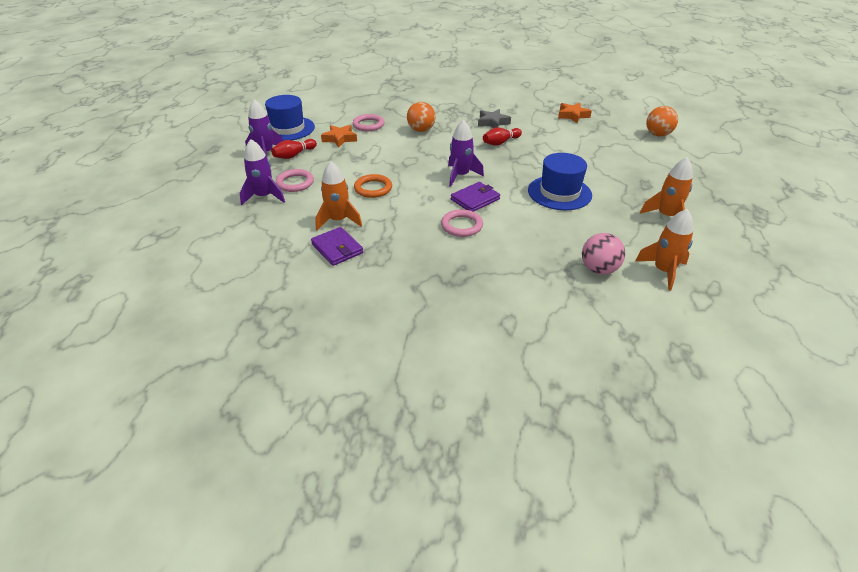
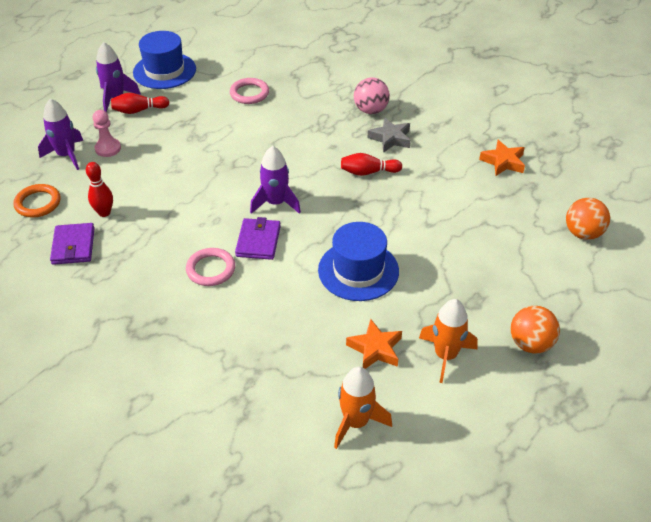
camera: 30 degrees right, 5 degrees up
pink ring [276,169,314,192] -> pink pawn [93,110,121,157]
orange rocket [315,161,362,230] -> red bowling pin [86,162,113,217]
orange star [321,125,357,148] -> orange star moved to [346,319,402,369]
orange ring [354,174,392,198] -> orange ring moved to [13,184,61,218]
orange ball [407,102,436,132] -> orange ball moved to [511,306,560,353]
purple wallet [451,182,500,212] -> purple wallet turned 75 degrees counterclockwise [235,217,281,260]
pink ball [582,233,625,274] -> pink ball moved to [354,77,390,114]

